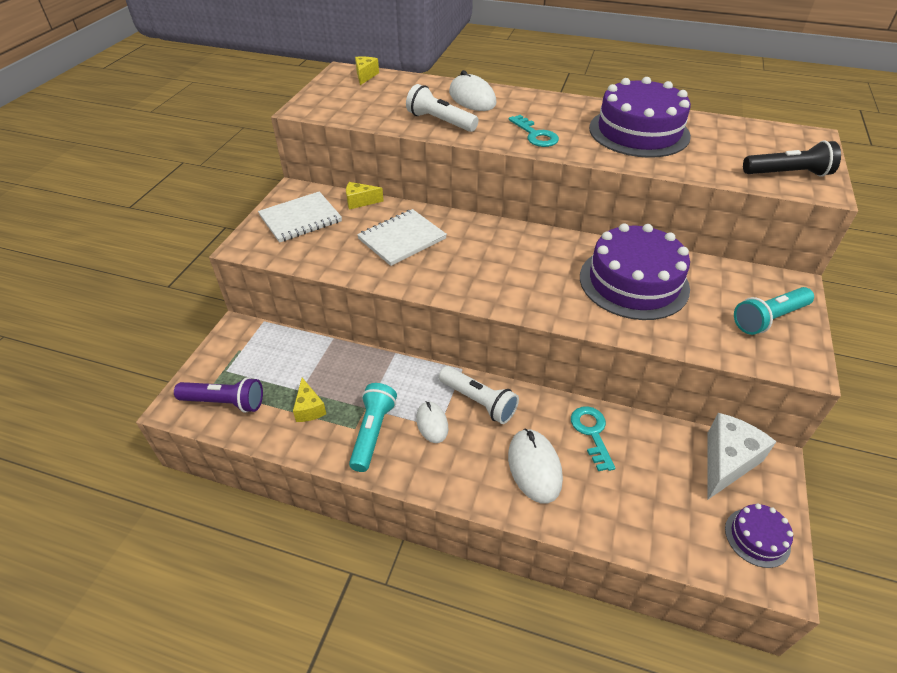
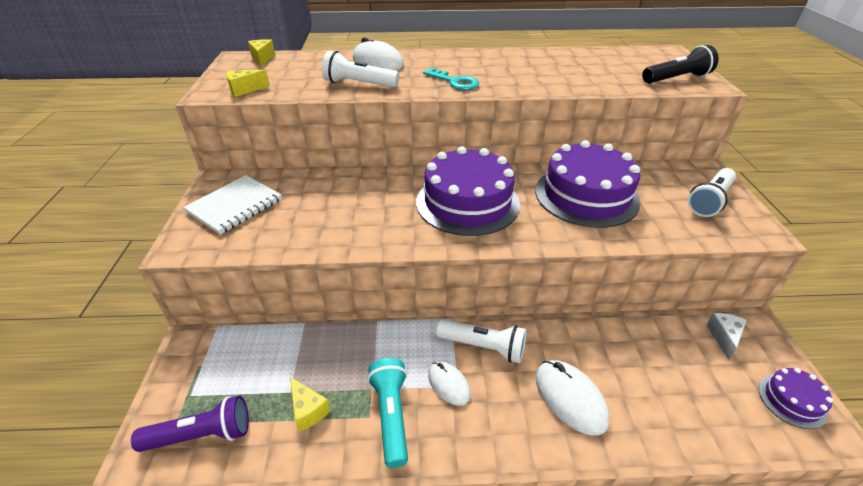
camera: 20 degrees left, 5 degrees down
yellow cheese [346,182,384,210] -> yellow cheese moved to [226,70,270,97]
white notebook [357,209,447,266] -> none
turquoise key [571,406,615,471] -> none
purple cake [589,77,691,158] -> purple cake moved to [416,146,520,236]
white cheese [708,413,777,499] -> white cheese [706,313,747,360], size x0.57
turquoise flashlight [734,287,814,335] -> white flashlight [688,168,736,217]

